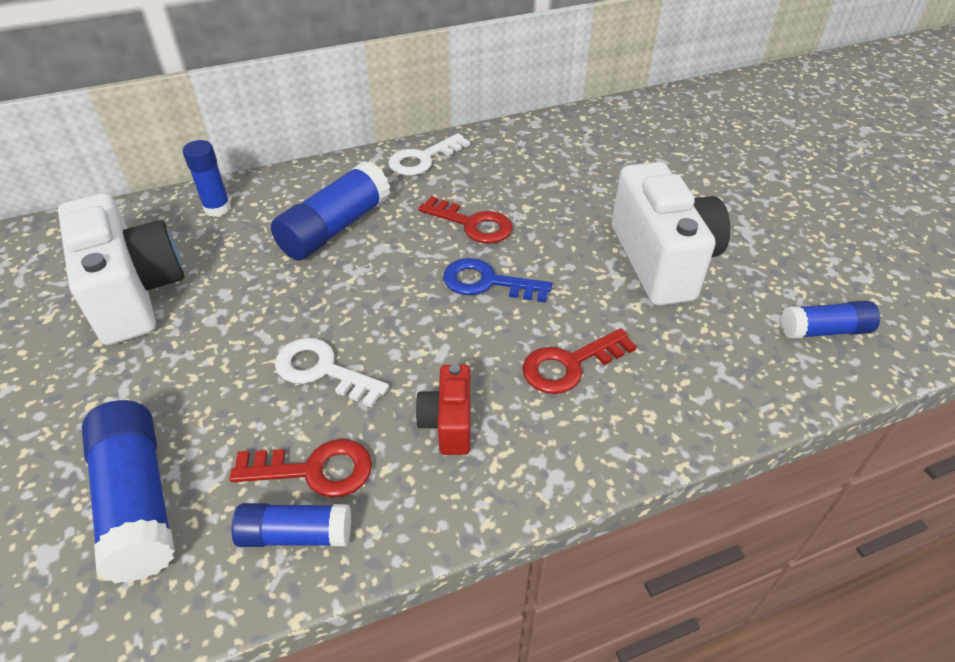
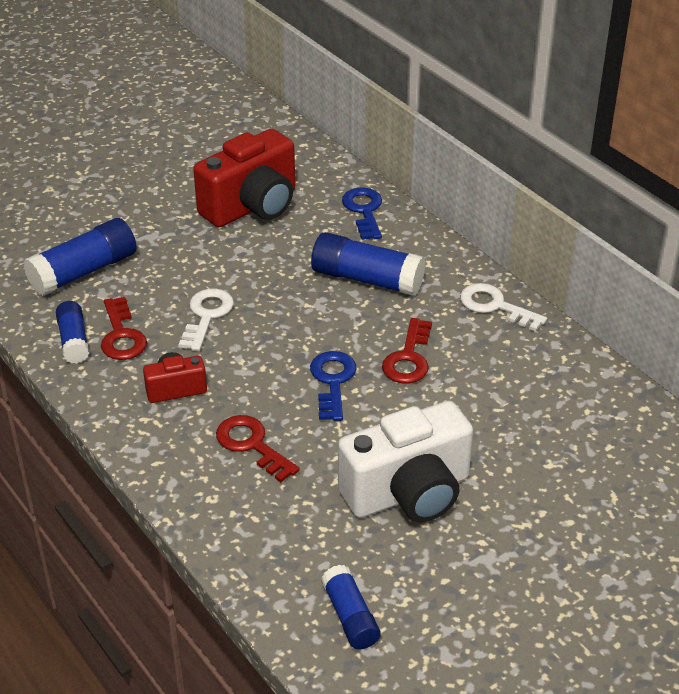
camera: 75 degrees right, 5 degrees down
white camera [58,193,184,345] -> red camera [193,129,295,227]
blue glue stick [183,140,231,217] -> blue key [342,188,382,240]

